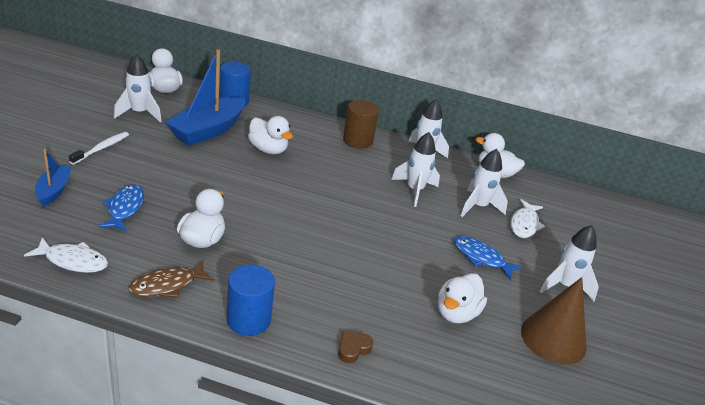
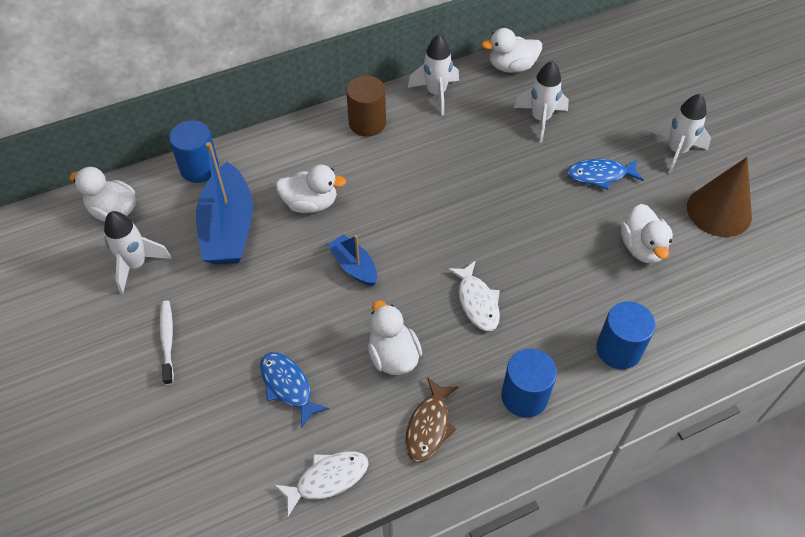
camera: 35 degrees left, 20 degrees up
blue boat [35,149,72,207] -> blue boat moved to [327,234,377,286]
brown heart [338,331,373,363] -> blue cylinder [596,301,656,369]
white rocket [391,132,440,207] -> none
white fish [511,199,545,238] -> white fish moved to [447,261,500,331]

